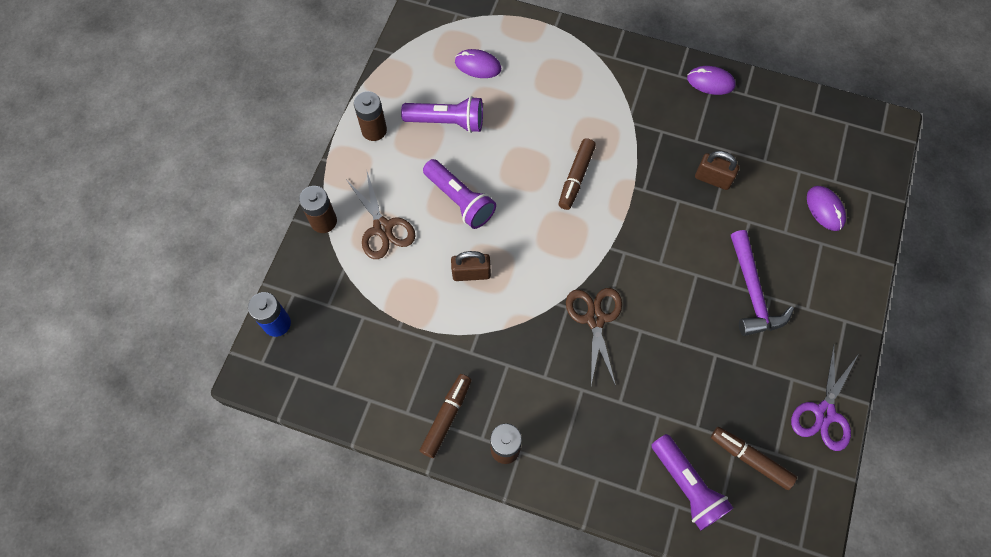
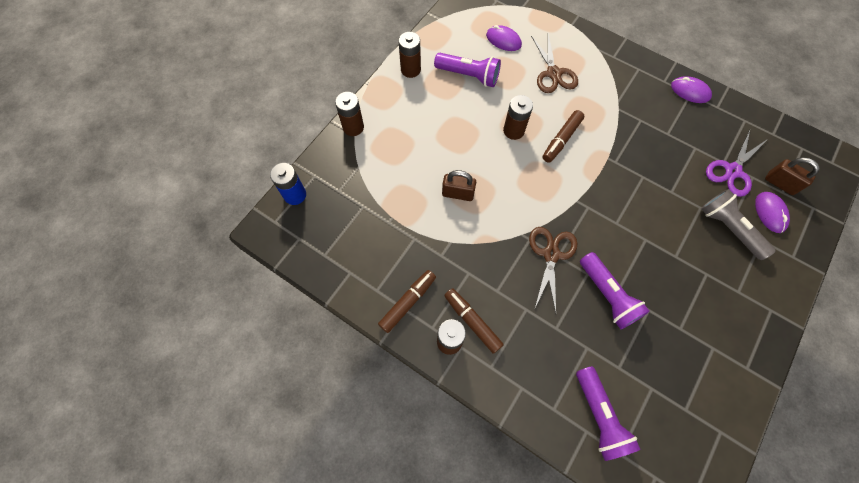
camera: 15 degrees right, 0 degrees up
brown scissors [345,172,415,259] -> brown scissors moved to [531,34,578,93]
purple flashlight [423,159,496,229] -> purple flashlight moved to [580,252,650,329]
brown padlock [695,151,739,190] -> brown padlock moved to [765,157,820,195]
brown marker [711,427,797,490] -> brown marker moved to [444,288,504,354]
purple hammer [731,230,794,336] -> none
purple scissors [791,345,859,451] -> purple scissors moved to [706,130,768,197]
none -> brown battery [503,95,533,140]
none -> grey flashlight [701,189,776,260]

